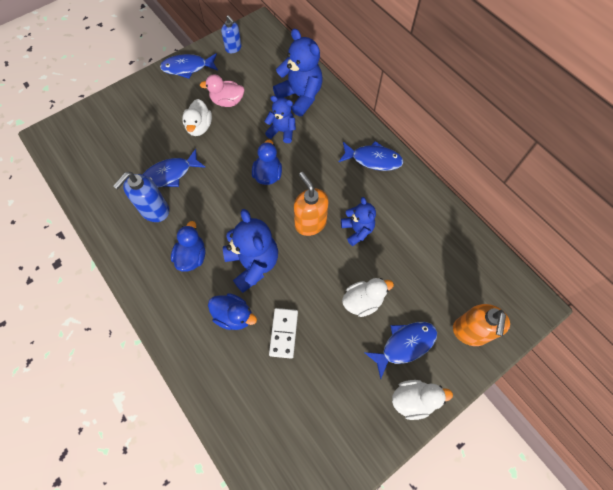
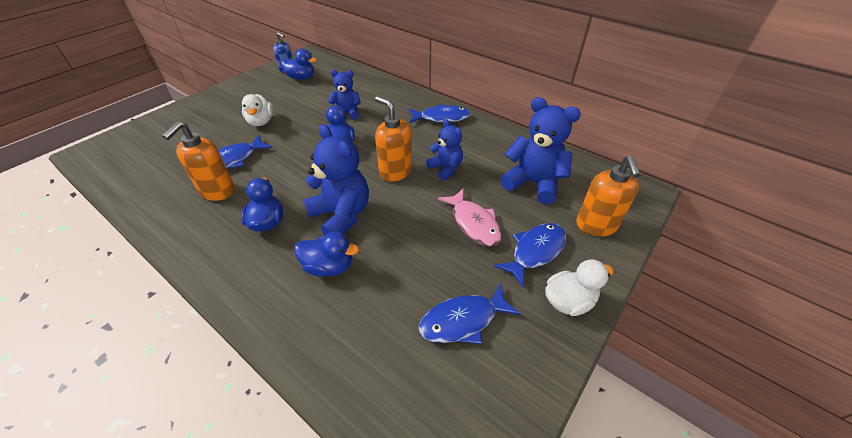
camera: 15 degrees left, 20 degrees down
blue soap dispenser [113,172,169,222] -> orange soap dispenser [162,121,235,201]
blue fish [160,53,218,79] -> blue fish moved to [419,284,521,344]
pink duck [200,74,244,107] -> none
white domino [269,308,298,359] -> none
blue teddy bear [273,29,323,116] -> blue teddy bear moved to [500,97,581,205]
white duck [342,278,394,317] -> pink fish [438,188,502,247]
none -> blue duck [281,49,317,80]

